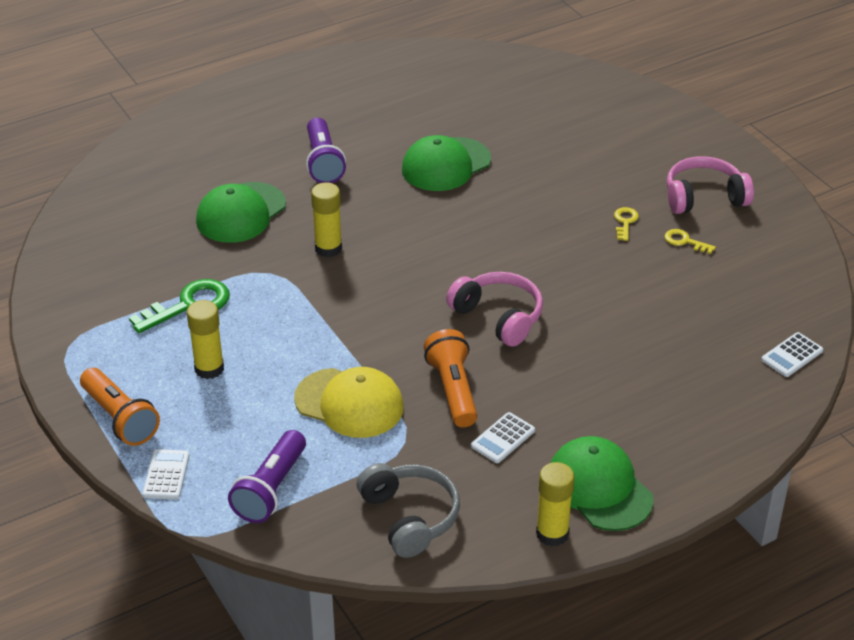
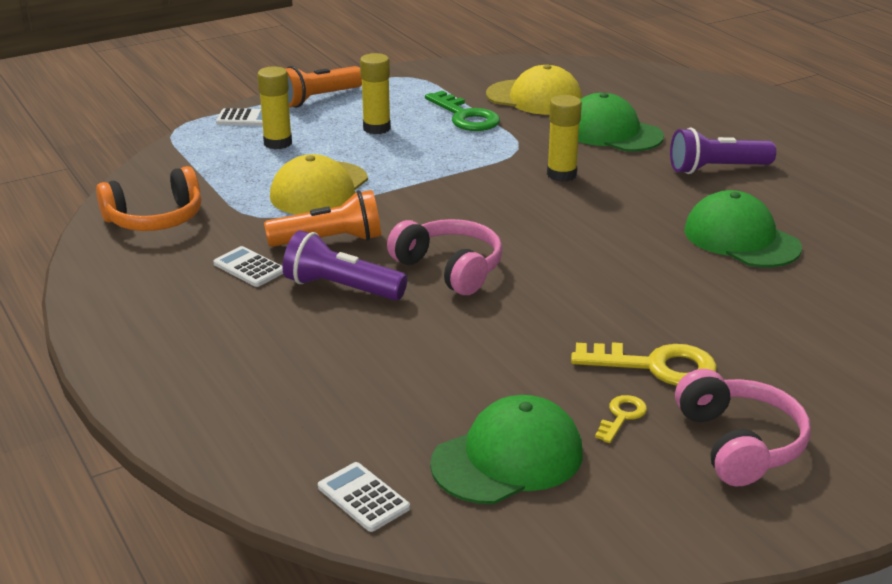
camera: 90 degrees right, 10 degrees down
purple flashlight [228,430,306,523] -> purple flashlight moved to [283,230,407,300]
grey headphones [357,463,460,558] -> orange headphones [96,166,201,231]
pink headphones [446,272,543,347] -> pink headphones turned 90 degrees counterclockwise [387,219,503,295]
yellow glue stick [536,462,574,546] -> yellow glue stick moved to [257,66,292,149]
green cap [551,436,654,531] -> green cap moved to [430,395,583,504]
yellow key [614,207,639,241] -> yellow key [571,342,717,386], size x1.91
none -> yellow cap [486,64,582,115]

